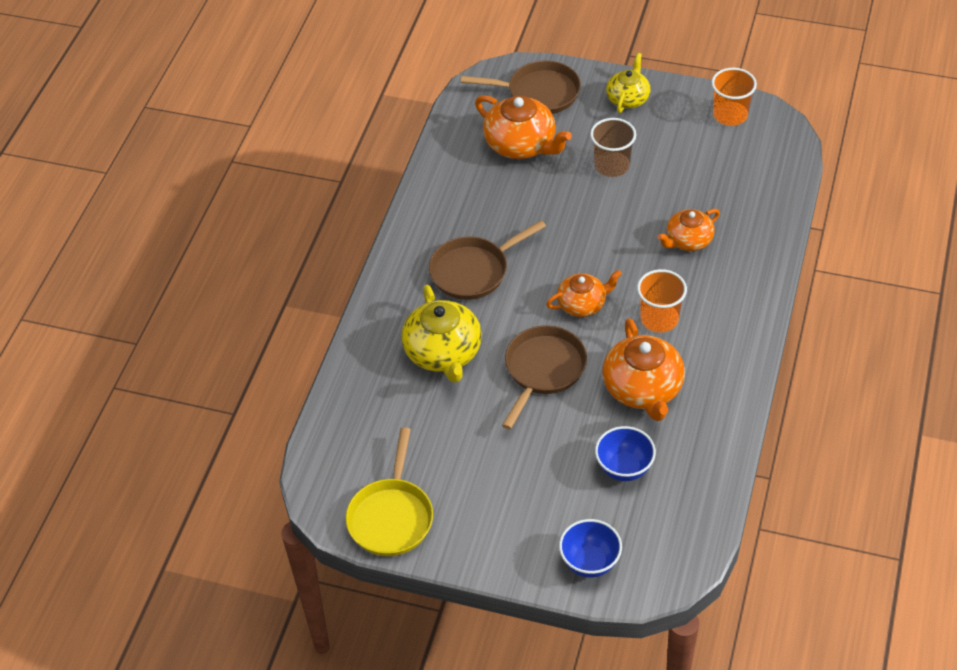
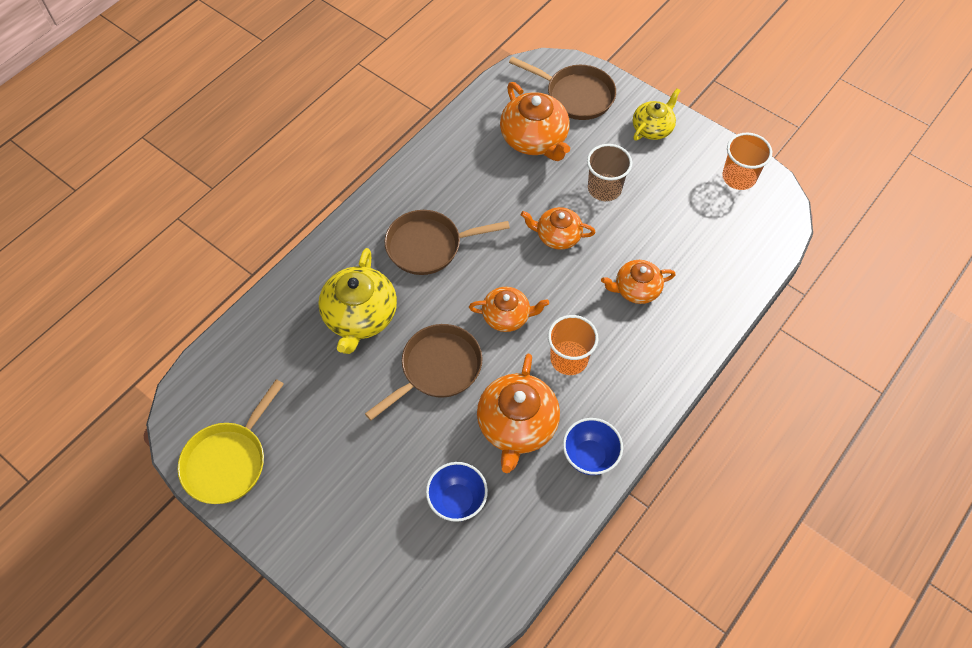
camera: 20 degrees right, 10 degrees up
blue bowl [559,519,622,577] -> blue bowl moved to [563,418,623,475]
none -> orange teapot [521,207,596,250]

